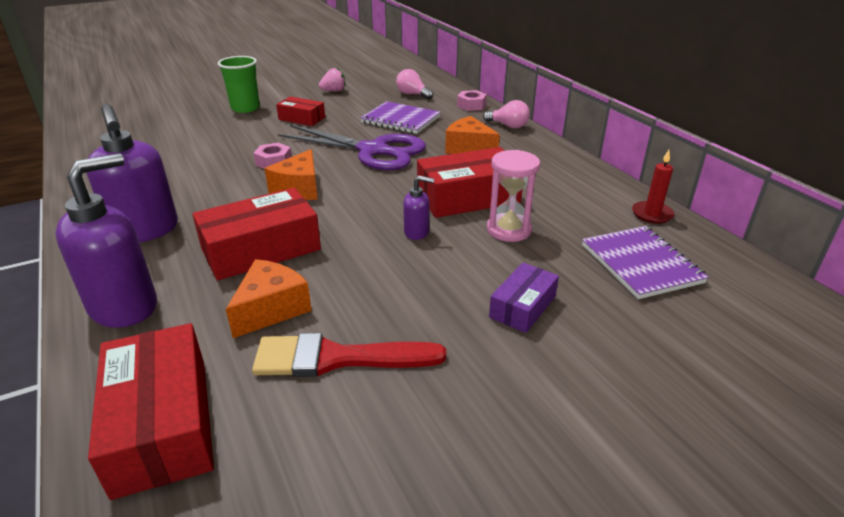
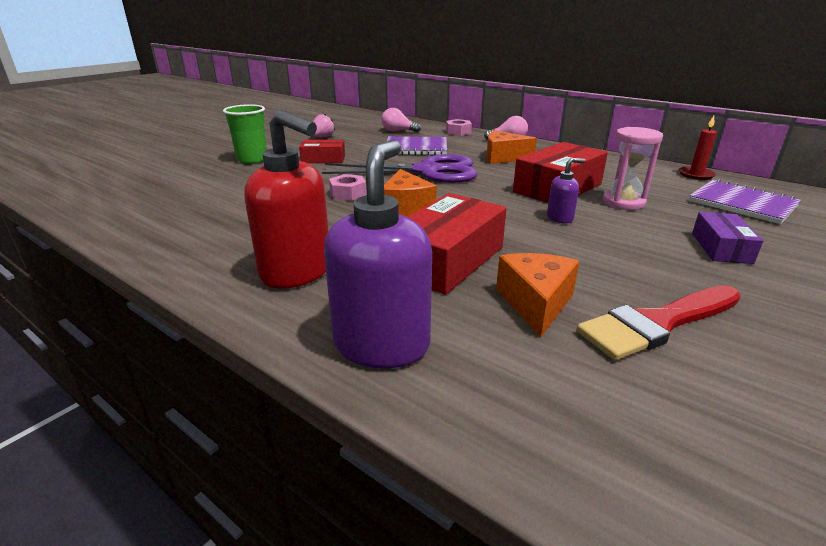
camera: 25 degrees left, 5 degrees down
purple soap dispenser [86,104,178,242] -> red soap dispenser [244,109,329,289]
red box [88,323,214,500] -> none

